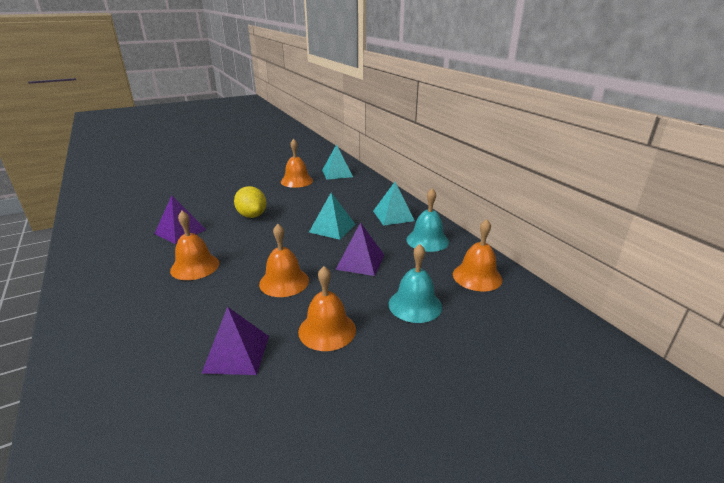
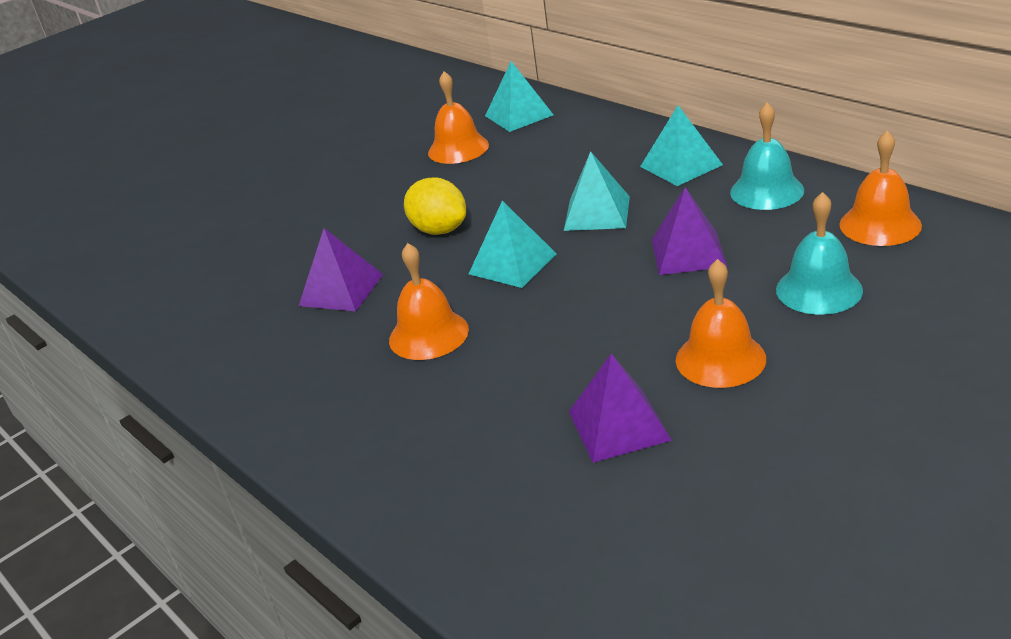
camera: 10 degrees left, 5 degrees up
orange bell [259,224,309,297] -> none
none -> turquoise pyramid [469,201,557,288]

